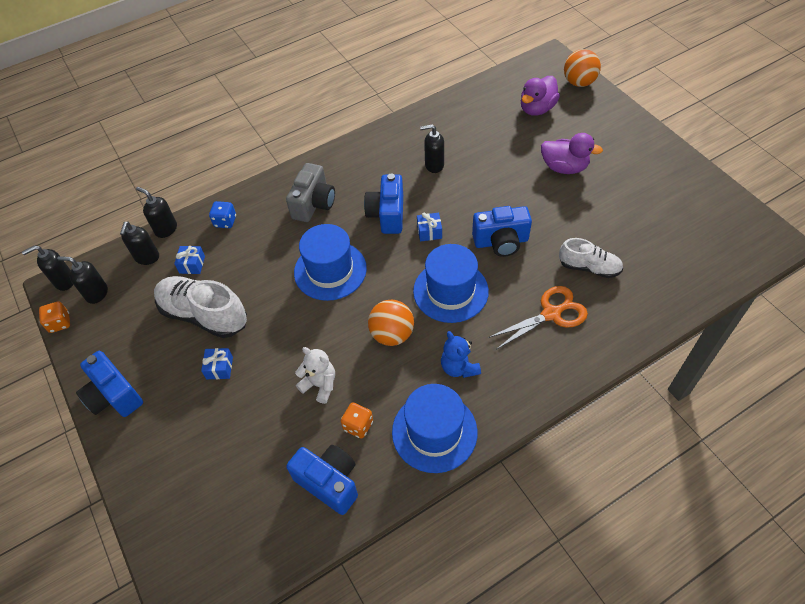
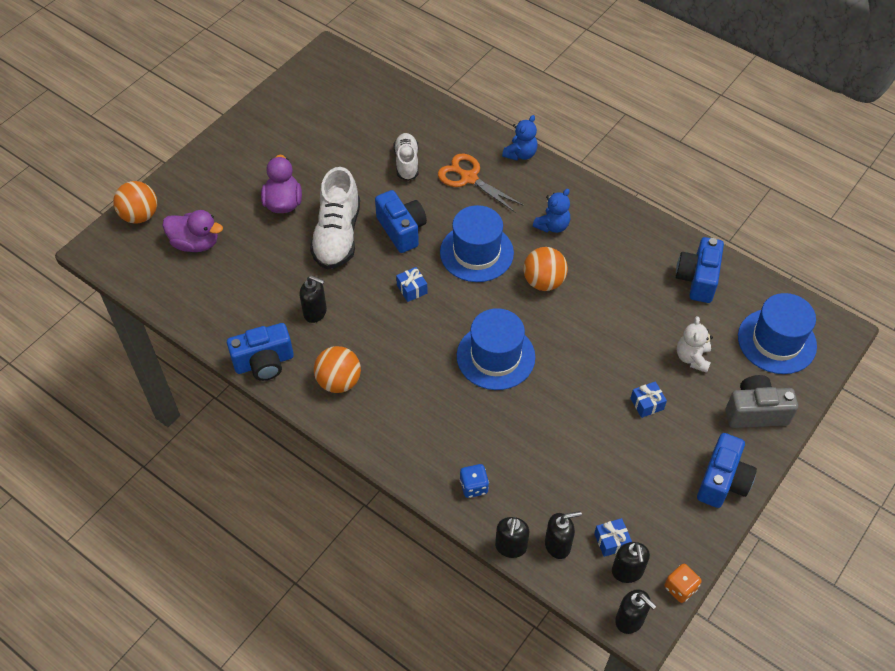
camera: 115 degrees left, 0 degrees up
white shoe [154,276,247,338] -> white shoe moved to [310,167,360,269]
blue gift [174,246,205,274] -> blue gift moved to [594,518,632,557]
grey camera [286,163,335,222] -> grey camera moved to [726,375,798,428]
white teddy bear [295,347,335,404] -> white teddy bear moved to [677,316,713,373]
orange dice [341,403,373,439] -> none
blue camera [364,174,403,234] -> blue camera moved to [227,323,294,381]
blue hat [392,384,477,473] -> blue hat moved to [738,293,817,374]
black soap dispenser [420,124,444,173] -> black soap dispenser turned 45 degrees counterclockwise [300,275,327,323]
none -> orange ball [314,346,361,393]
none -> blue teddy bear [502,115,538,161]

